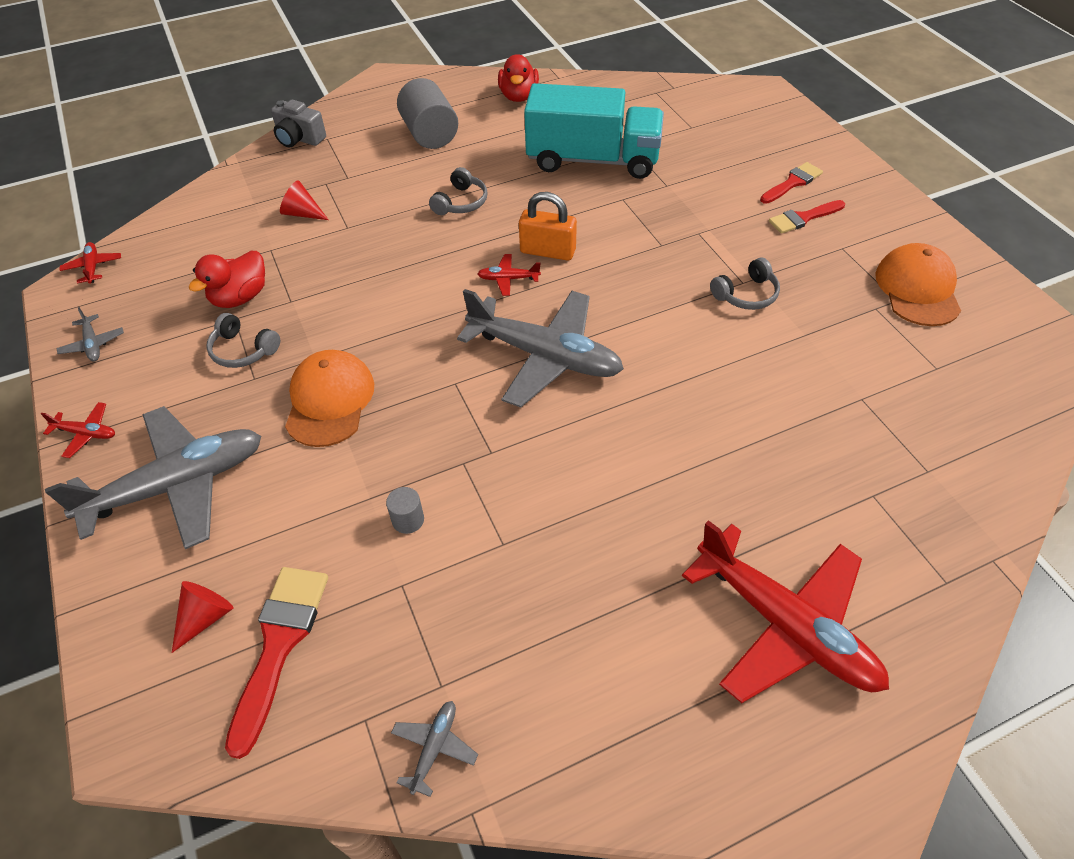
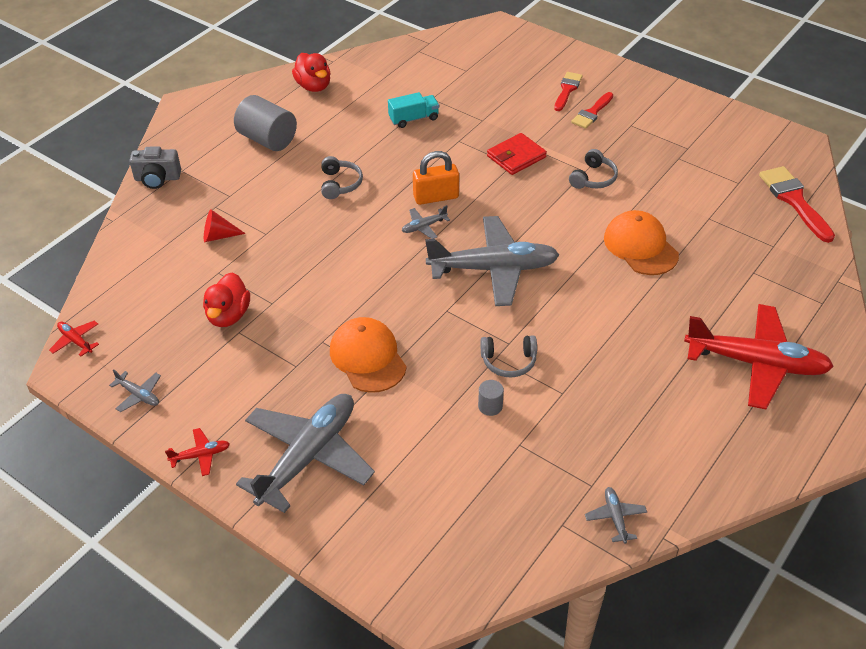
camera: 30 degrees left, 5 degrees down
red cone [172,581,233,653] -> none
grey headphones [206,313,280,368] -> grey headphones moved to [480,335,537,378]
red brush [225,567,328,759] -> red brush moved to [759,166,835,243]
red plane [477,254,541,296] -> grey plane [402,205,450,239]
turquoise truck [524,83,664,179] -> turquoise truck [388,92,439,128], size x0.44
orange cap [875,243,961,326] -> orange cap moved to [604,210,679,275]
none -> red wallet [487,133,547,175]

